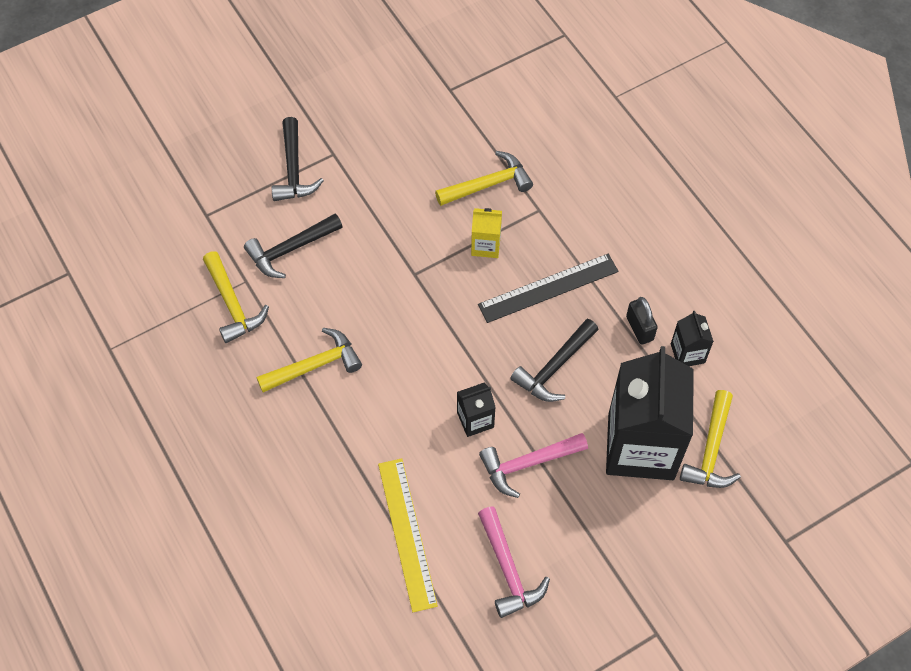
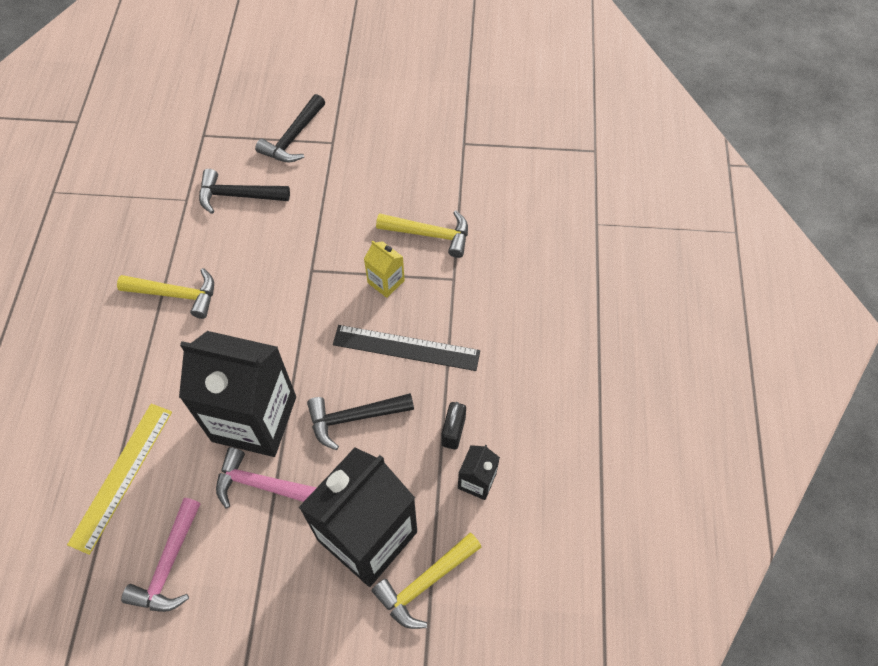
camera: 35 degrees right, 0 degrees up
yellow hammer [203,251,269,343] -> none
black carton [457,382,496,437] -> black carton [179,331,296,457], size x2.32

